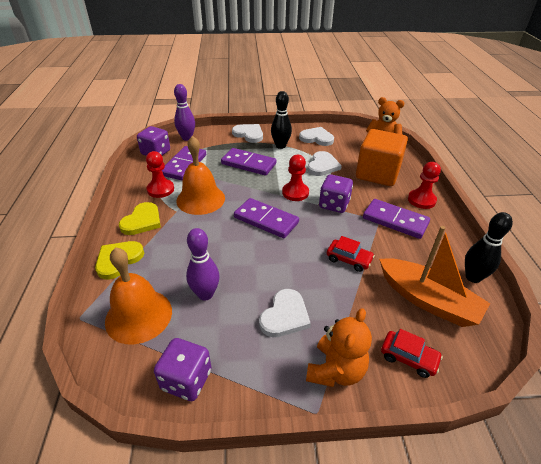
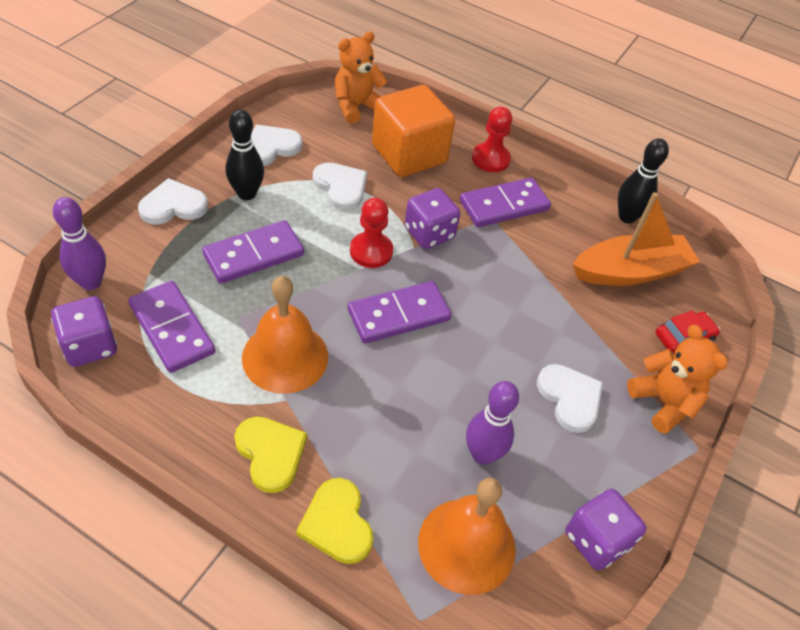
camera: 60 degrees left, 10 degrees up
red pawn [146,151,174,198] -> none
red car [327,236,375,272] -> none

